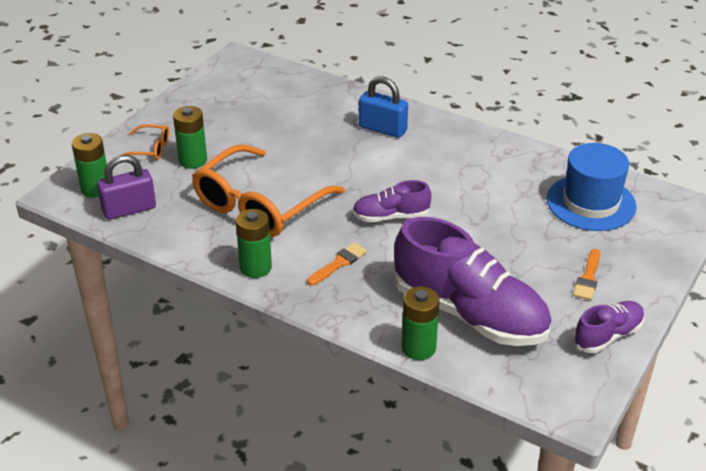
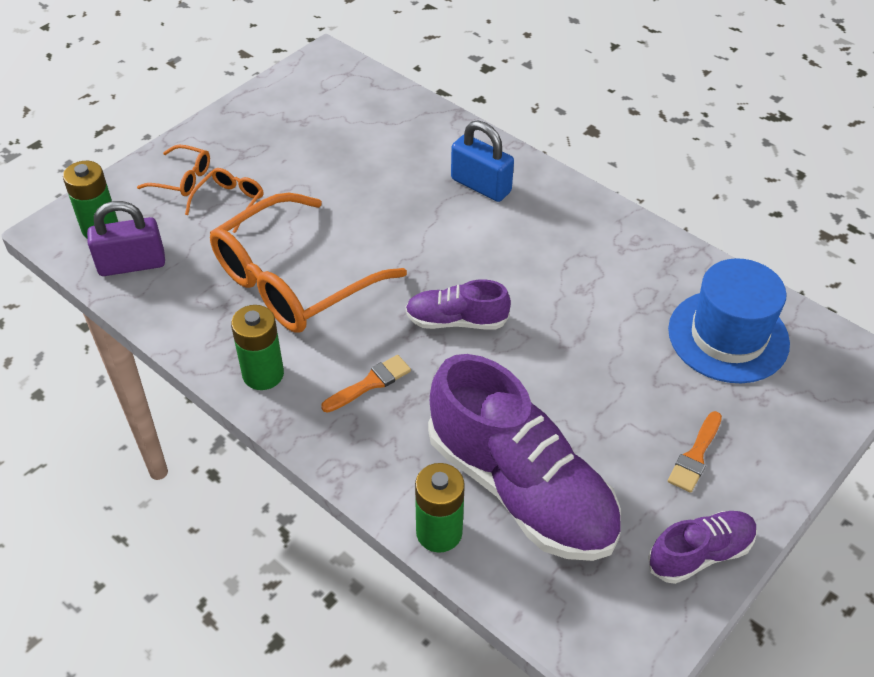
camera: 10 degrees right, 10 degrees up
green battery [173,106,207,169] -> orange glasses [185,168,264,233]

